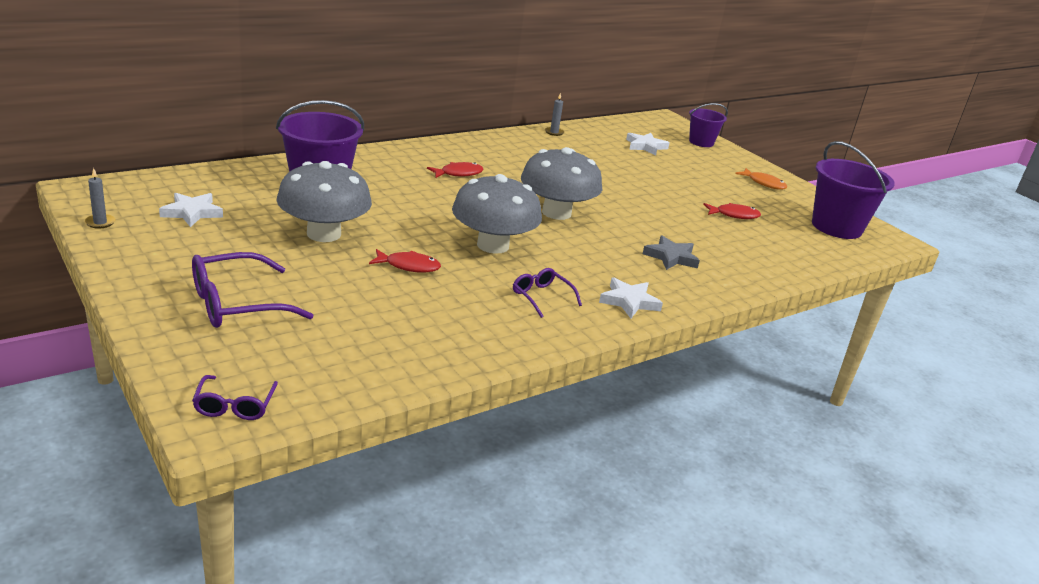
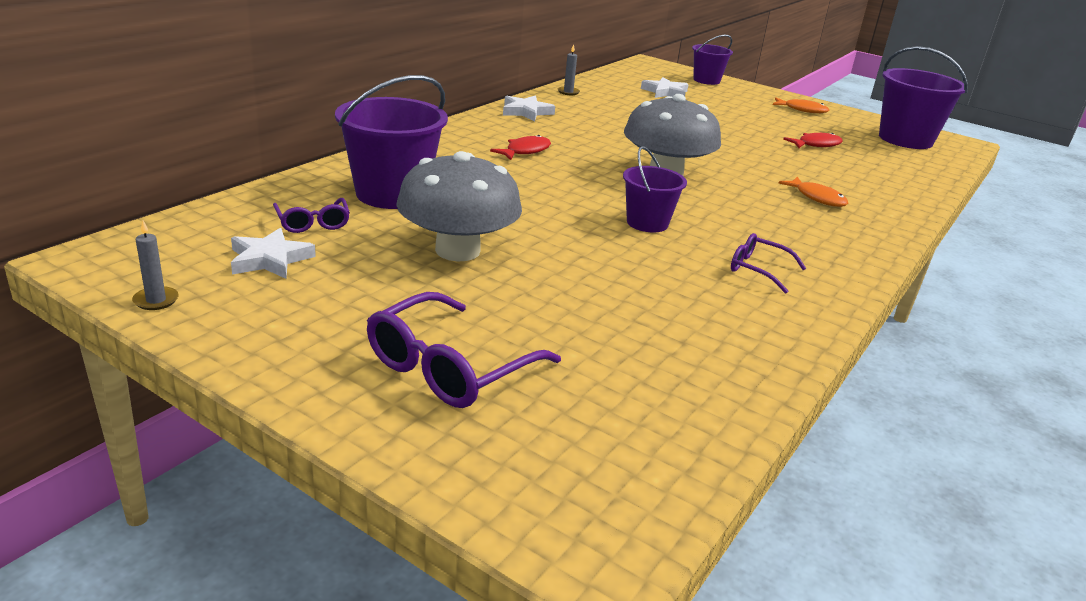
camera: 20 degrees left, 0 degrees up
purple glasses [192,375,278,420] -> purple glasses moved to [273,198,350,233]
red fish [369,249,441,273] -> none
grey mushroom [452,174,542,254] -> purple bucket [623,146,687,233]
white star [599,277,663,318] -> white star moved to [503,95,555,122]
grey star [643,235,700,270] -> orange fish [779,177,848,207]

